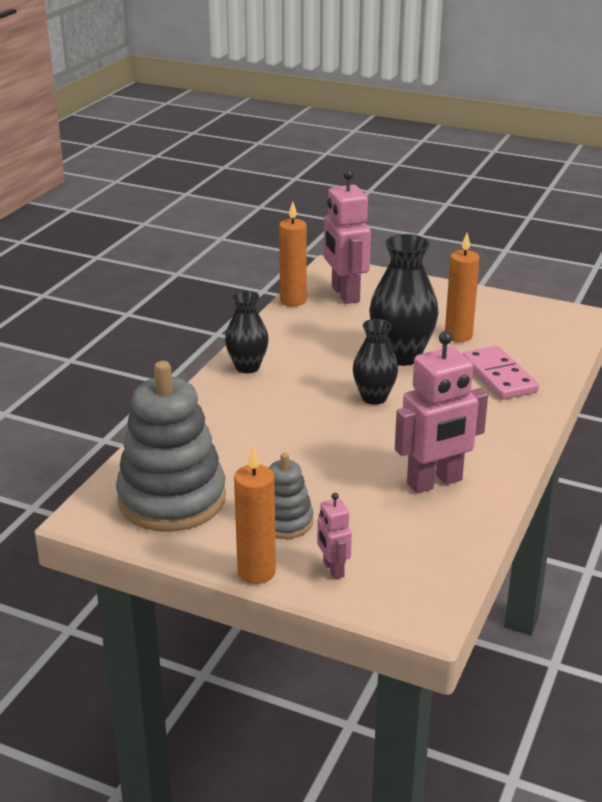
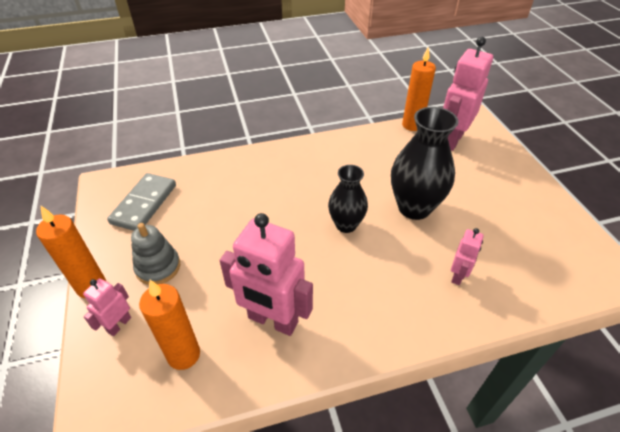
camera: 50 degrees right, 15 degrees up
grey stacking toy [116,361,226,531] -> grey domino [107,173,176,231]
black vase [225,291,269,373] -> none
orange candle [445,233,480,342] -> orange candle moved to [139,280,200,370]
pink domino [463,346,539,400] -> pink robot [451,228,484,285]

